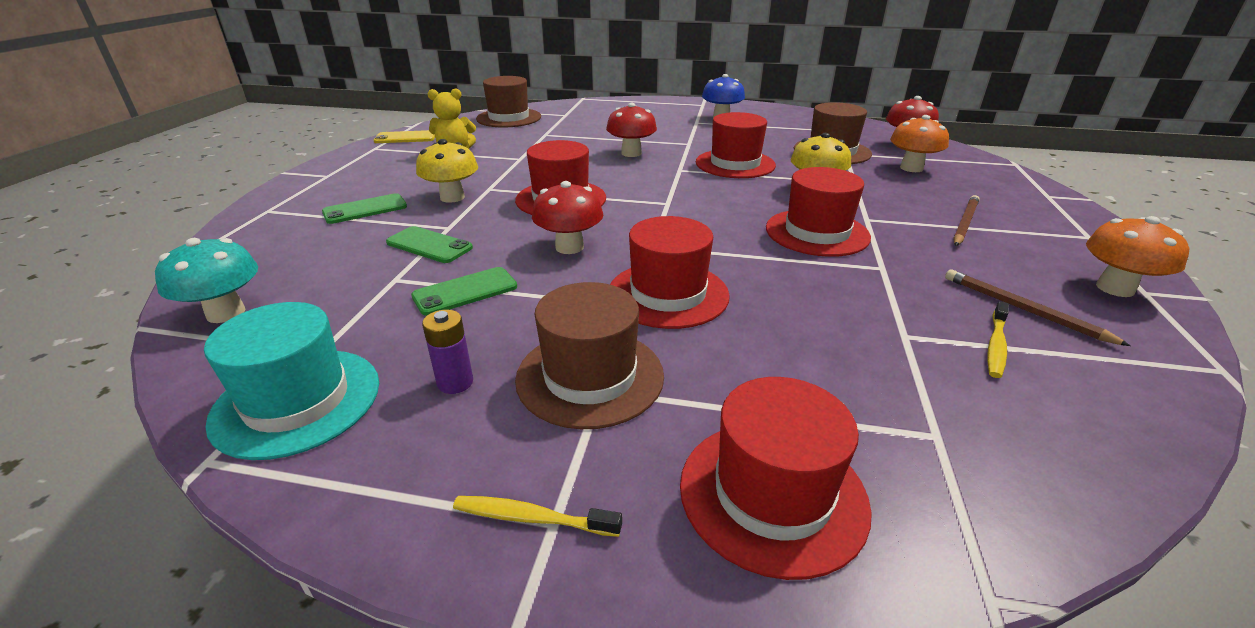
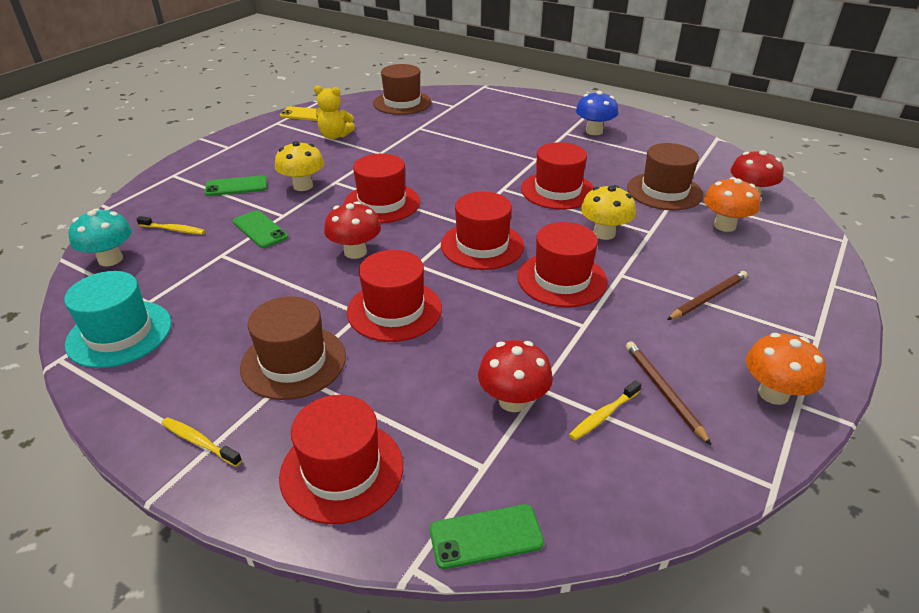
camera: 20 degrees right, 5 degrees up
green phone [411,267,517,316] -> green phone moved to [430,504,544,569]
purple battery [422,310,473,394] -> none
red mushroom [606,103,657,157] -> red mushroom moved to [478,340,553,412]
none -> yellow toothbrush [136,216,205,235]
none -> red hat [441,192,524,270]

